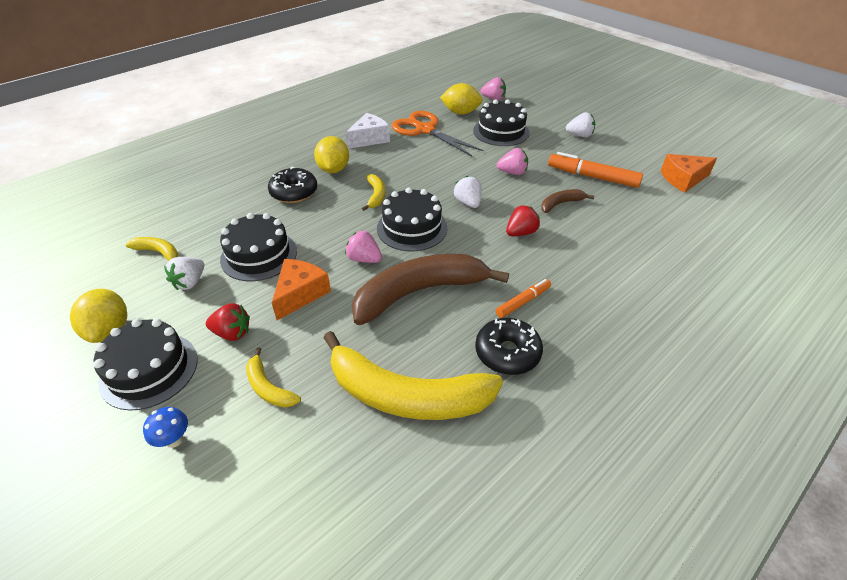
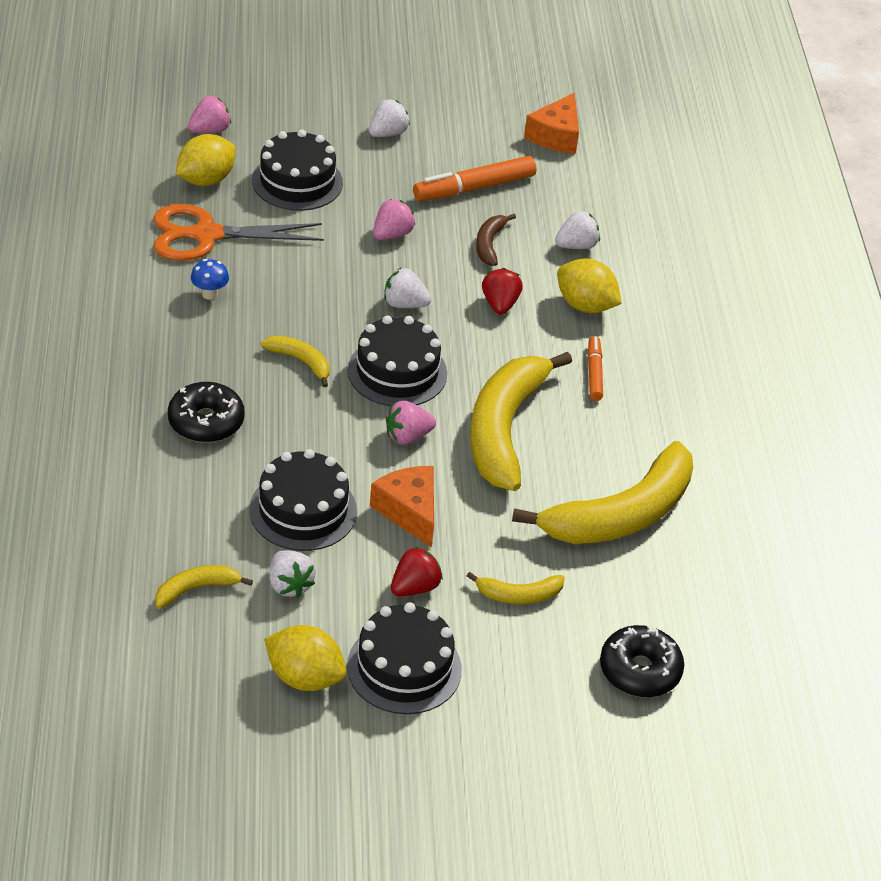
camera: 55 degrees left, 0 degrees up
blue mushroom [143,407,188,448] -> blue mushroom moved to [191,259,229,300]
yellow lemon [314,136,349,173] -> yellow lemon moved to [557,259,622,313]
white cheese [346,113,390,149] -> none
brown banana [352,254,509,325] -> yellow banana [470,352,572,491]
black donut [475,318,543,375] -> black donut moved to [600,625,684,697]
none -> white strawberry [555,210,600,249]

